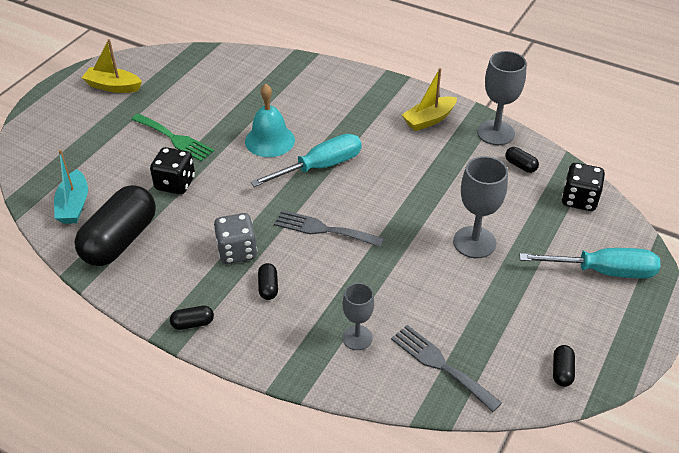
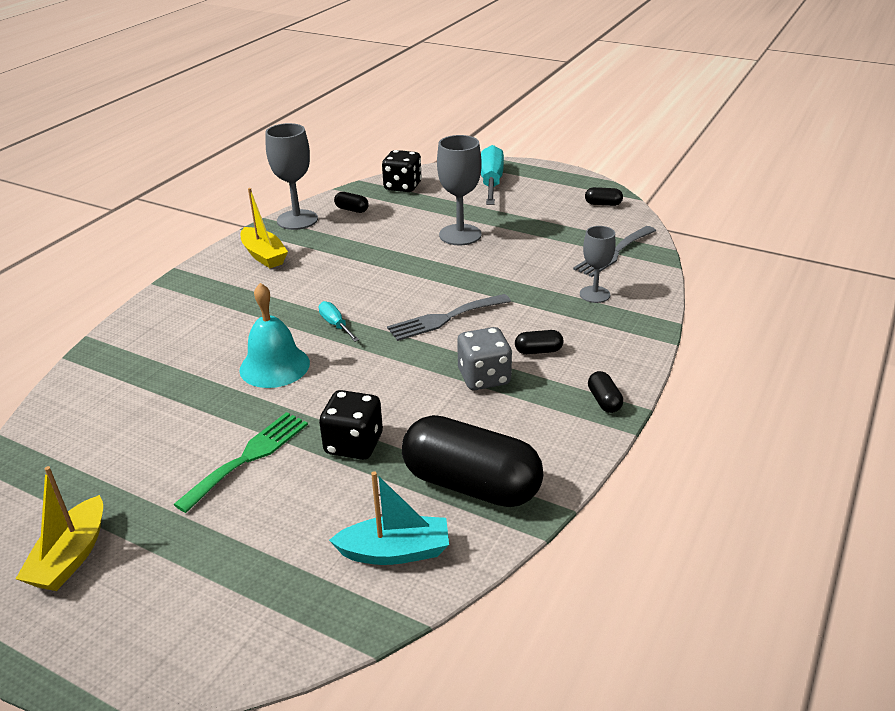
camera: 90 degrees left, 10 degrees down
turquoise screwdriver [250,134,362,187] -> turquoise screwdriver [319,301,359,342], size x0.49
grey fork [274,210,384,248] -> grey fork turned 45 degrees clockwise [387,294,511,341]
black capsule [505,147,539,173] -> black capsule turned 75 degrees clockwise [334,192,369,213]

